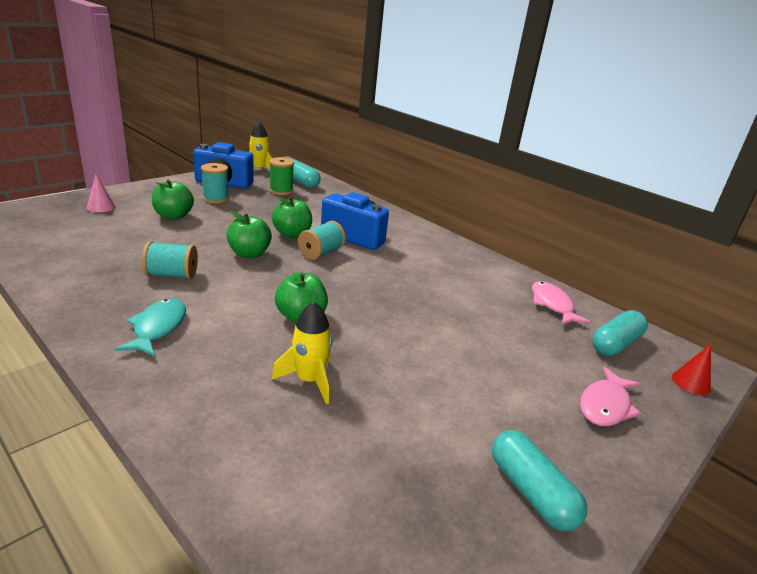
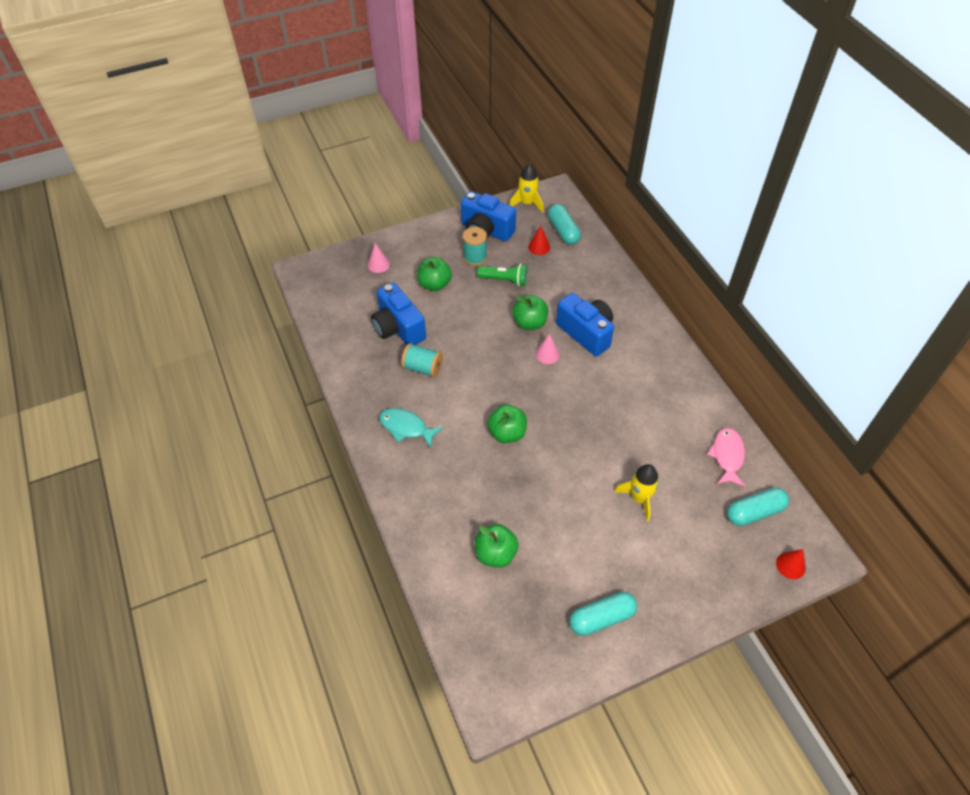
camera: 25 degrees right, 25 degrees up
turquoise fish [115,299,186,356] -> turquoise fish turned 90 degrees counterclockwise [379,408,443,448]
green apple [226,211,272,258] -> green apple moved to [475,524,518,568]
green spool [269,157,294,195] -> red cone [528,226,550,255]
yellow rocket [271,301,332,404] -> yellow rocket moved to [614,464,659,521]
turquoise spool [298,221,346,260] -> pink cone [535,334,560,364]
turquoise capsule [492,430,587,531] -> turquoise capsule turned 75 degrees clockwise [569,592,637,636]
pink fish [580,367,642,426] -> none
none -> blue camera [371,282,426,346]
none -> green flashlight [477,264,528,286]

